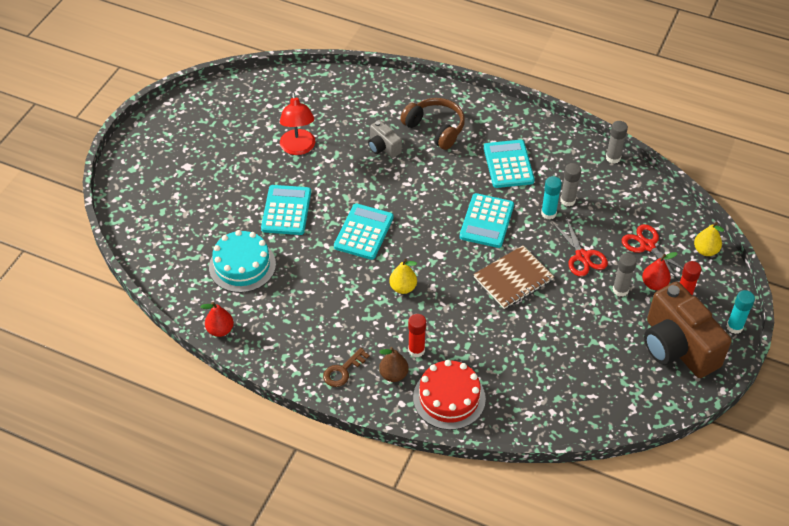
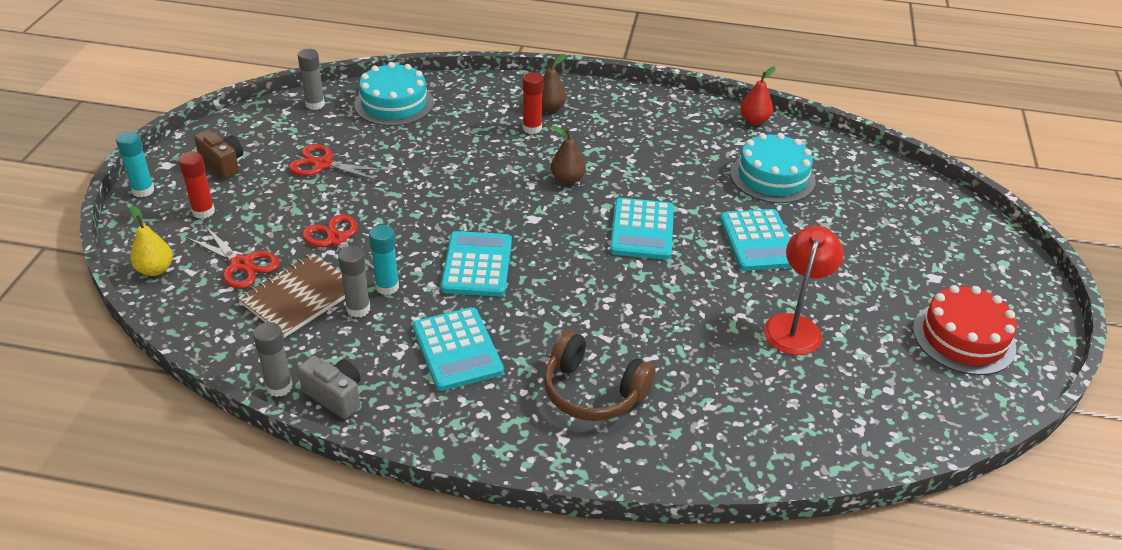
camera: 165 degrees right, 10 degrees down
red lamp [280,92,315,155] -> red lamp turned 45 degrees clockwise [764,226,844,355]
brown key [323,348,370,387] -> none
grey camera [368,120,402,158] -> grey camera moved to [298,356,360,419]
yellow pear [389,259,417,294] -> brown pear [551,125,586,184]
red cake [413,360,486,430] -> red cake moved to [913,285,1017,375]
brown notebook [473,245,554,309] -> brown notebook moved to [238,253,345,337]
grey glue stick [613,253,637,296] -> grey glue stick moved to [298,49,325,110]
red pear [642,252,678,290] -> none
brown camera [644,282,732,378] -> brown camera [194,130,243,179], size x0.48
none -> red scissors [289,144,388,181]
none -> turquoise cake [354,62,434,126]

